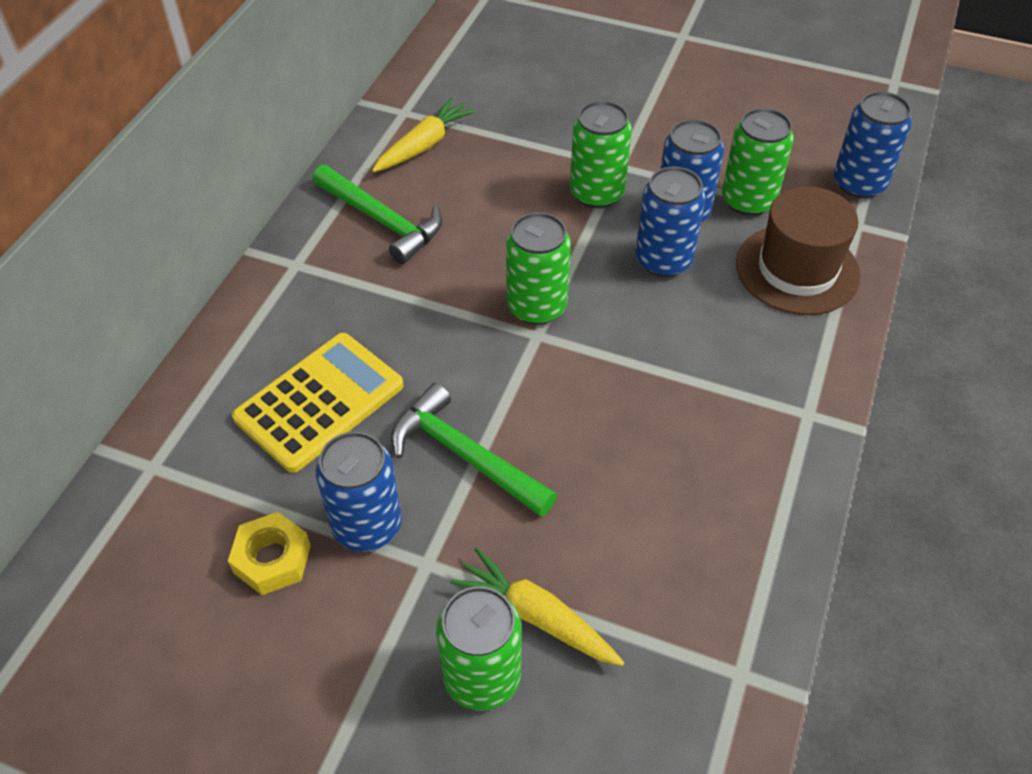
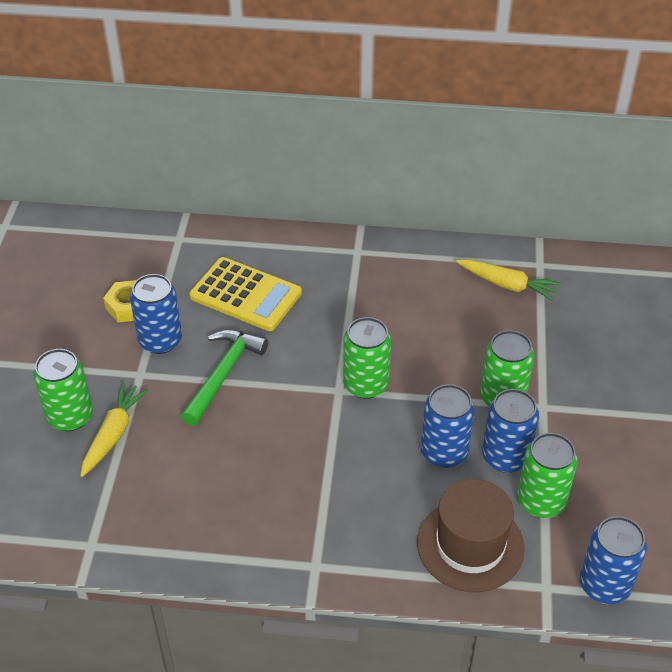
camera: 75 degrees right, 5 degrees down
green hammer [313,165,442,264] -> none

